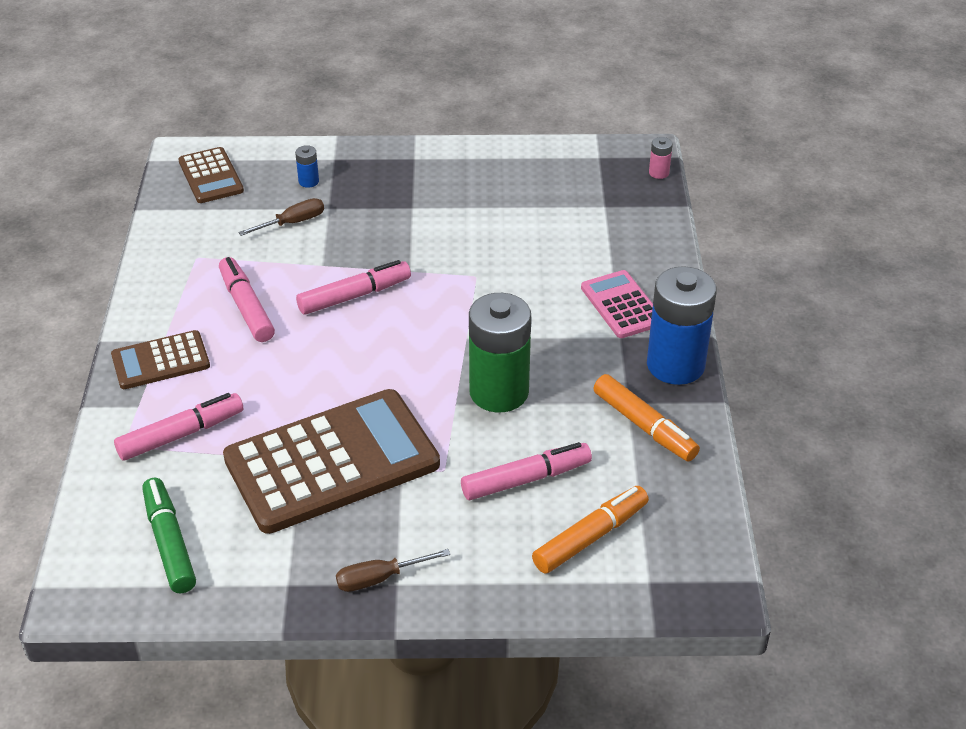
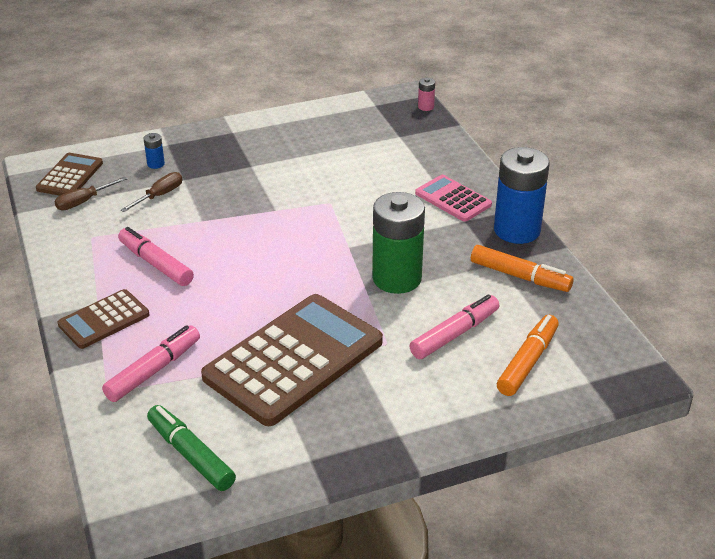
camera: 20 degrees left, 5 degrees down
brown calculator [178,147,244,203] -> brown calculator turned 120 degrees counterclockwise [36,153,103,196]
pink marker [296,260,411,315] -> none
brown screwdriver [336,549,451,592] -> brown screwdriver moved to [54,177,127,210]

